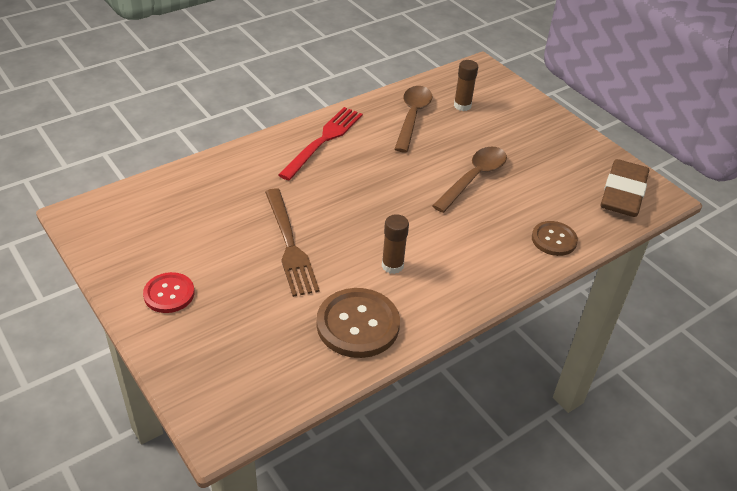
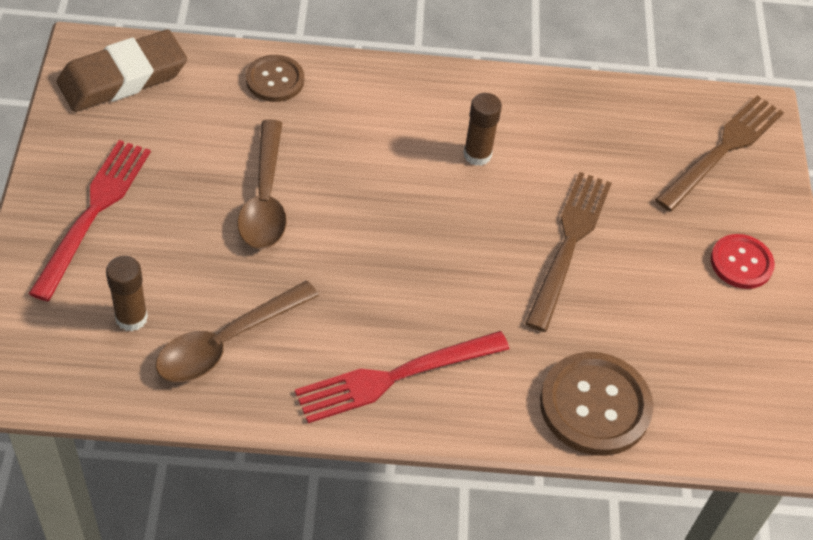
camera: 145 degrees left, 10 degrees up
brown button [317,288,400,358] -> brown button moved to [540,352,653,456]
brown spoon [432,147,507,213] -> brown spoon turned 75 degrees counterclockwise [237,119,287,249]
none -> red fork [28,140,151,301]
none -> brown fork [655,95,784,211]

